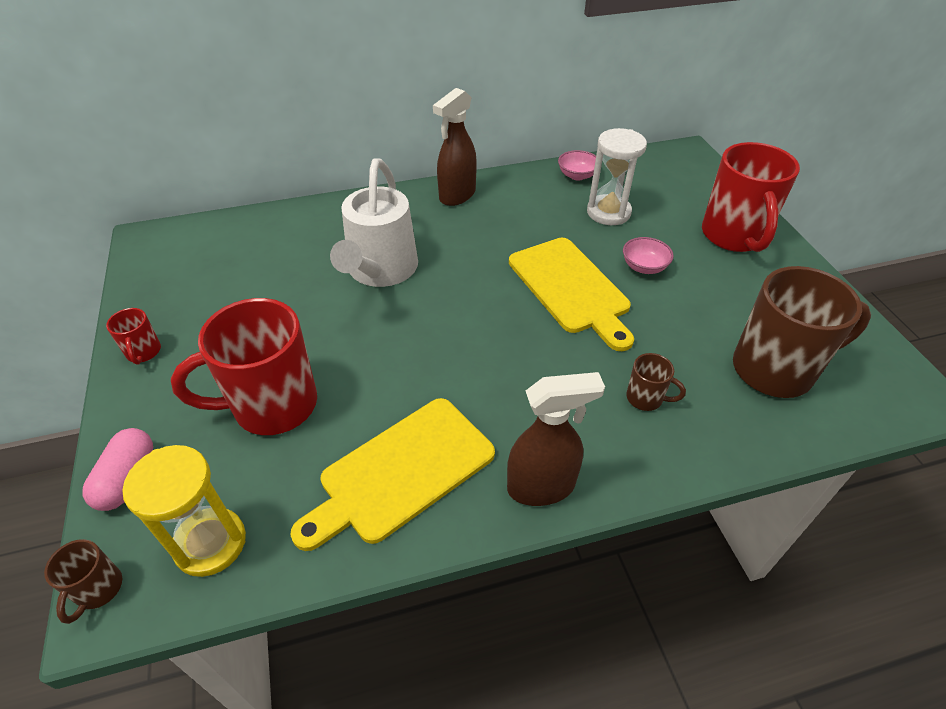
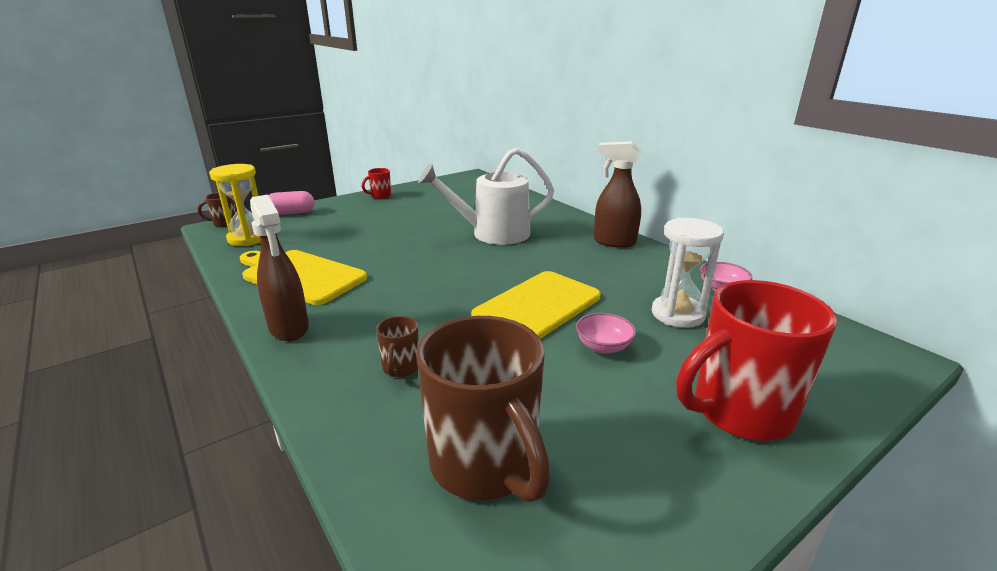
camera: 70 degrees right, 20 degrees down
red mug [171,298,317,435] -> none

